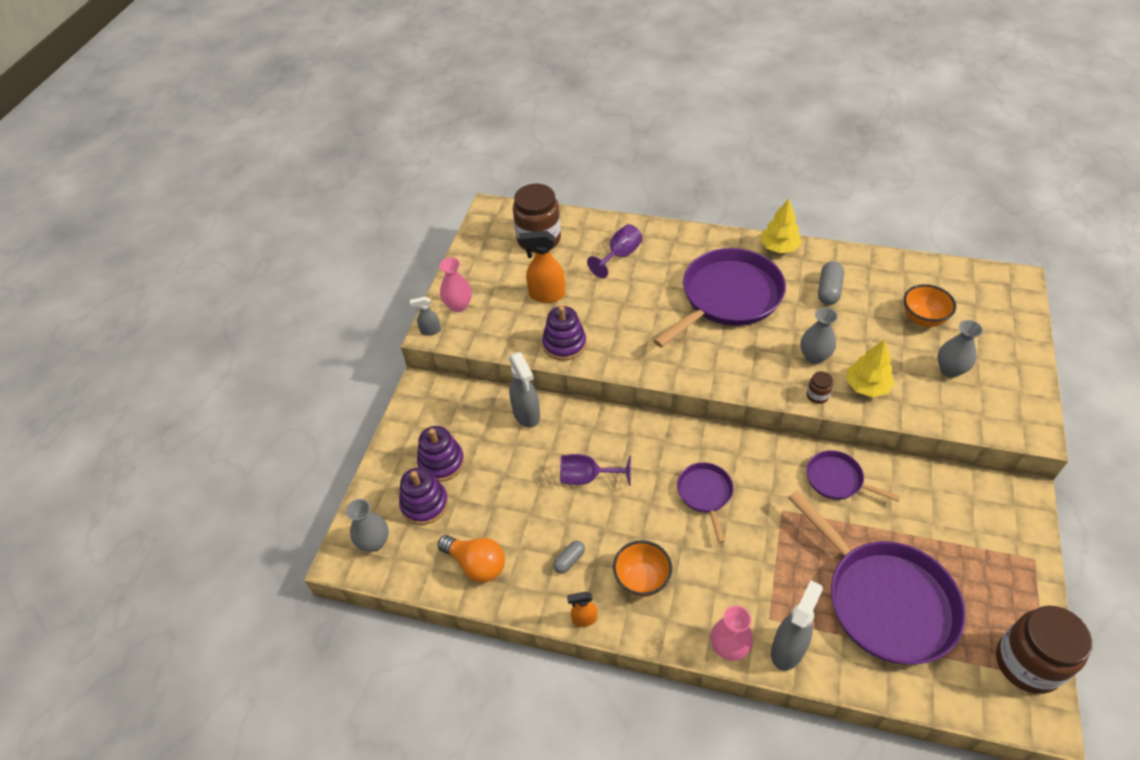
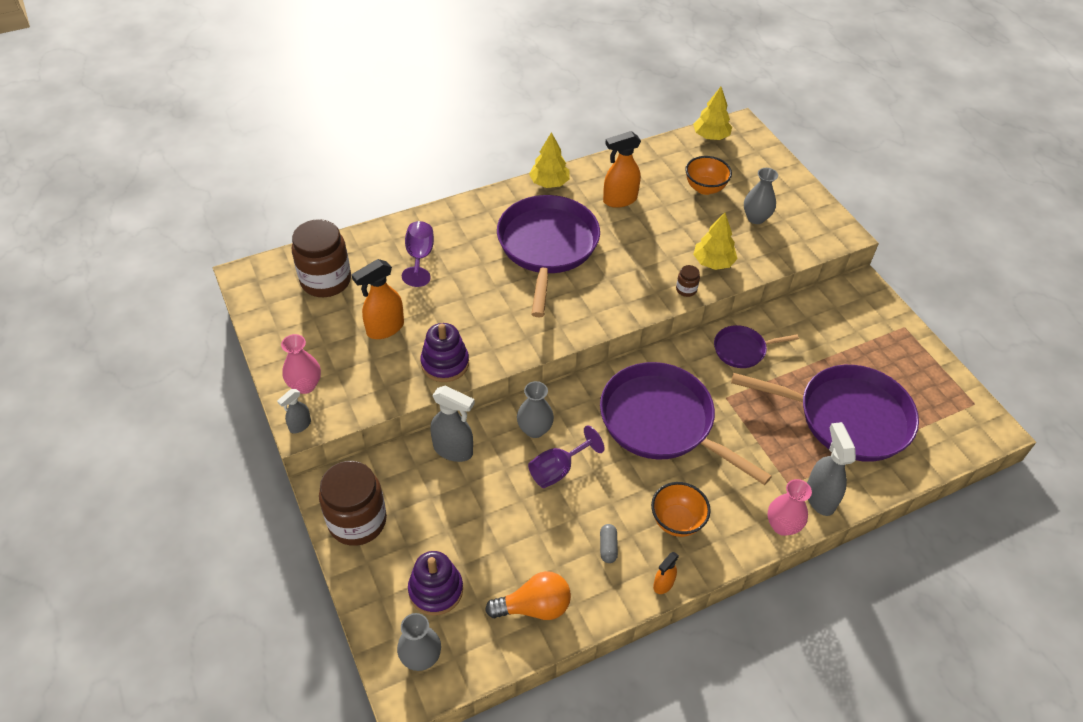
camera: 45 degrees left, 0 degrees up
purple stacking toy [417,426,465,482] -> none
purple pan [677,462,733,543] -> purple pan [600,362,772,485], size x2.05
grey vase [800,307,838,364] -> grey vase moved to [517,381,554,438]
grey capsule [818,261,844,305] -> orange spray bottle [603,131,641,208]
brown jar [996,606,1092,694] -> brown jar moved to [319,461,387,546]
none -> yellow tree [693,87,732,140]

